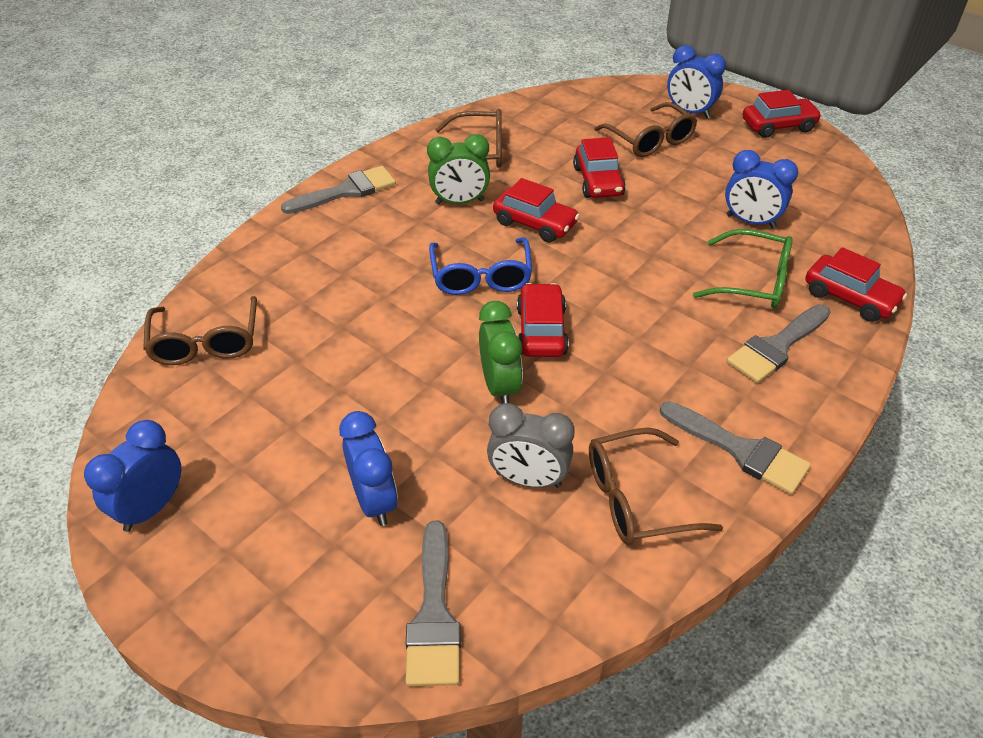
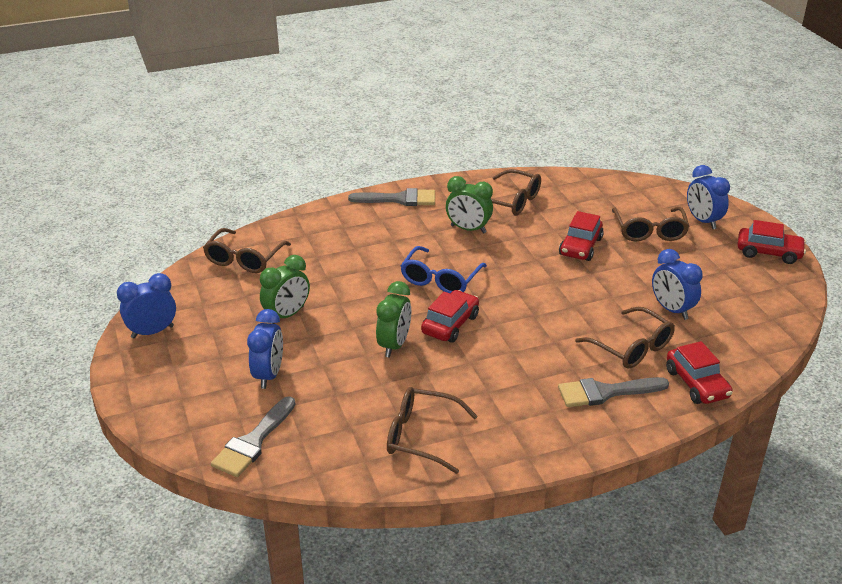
camera: 30 degrees right, 10 degrees down
grey clock [487,403,575,488] -> none
red car [493,178,580,242] -> none
grey brush [660,401,811,495] -> none
green glasses [693,229,792,308] -> brown glasses [575,307,675,369]
none -> green clock [260,255,310,324]

